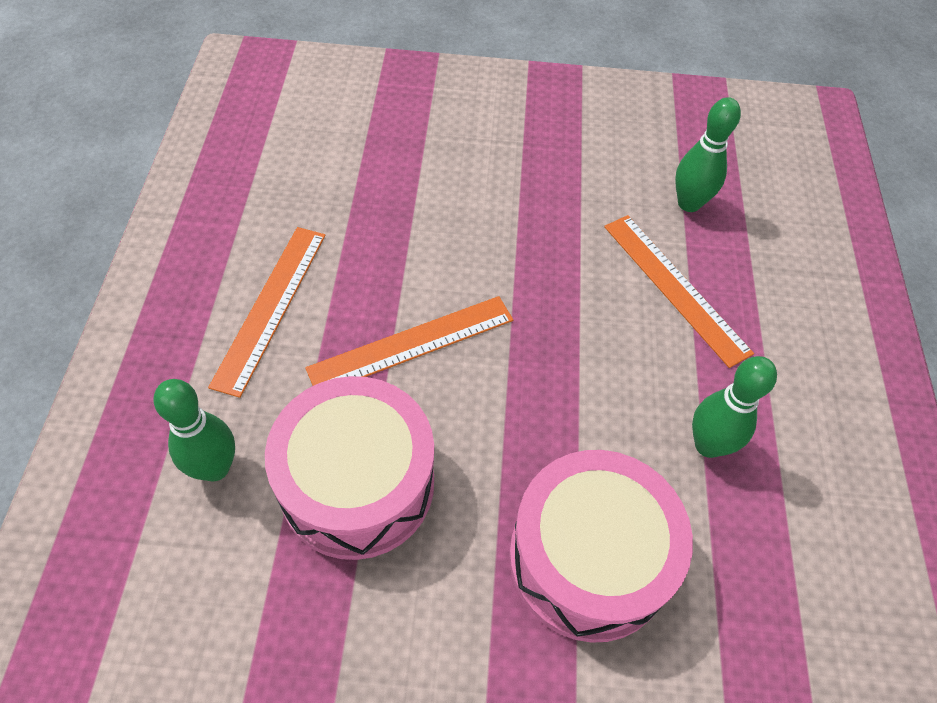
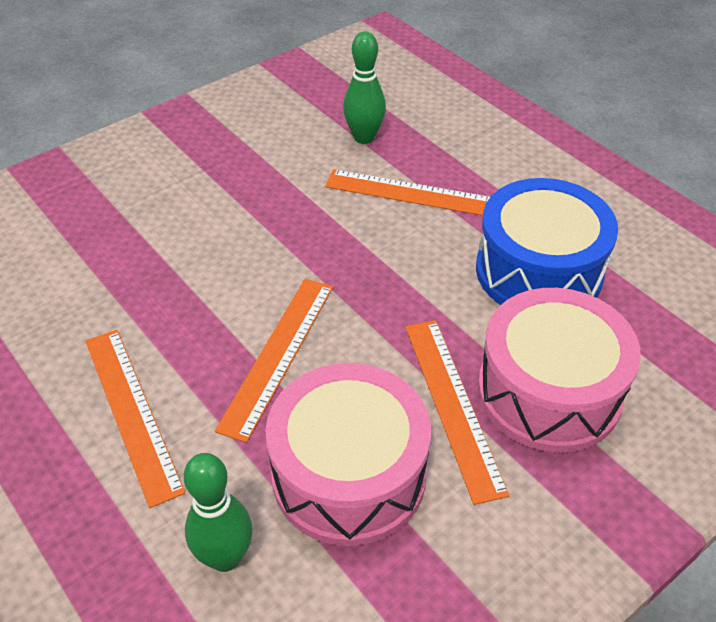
camera: 40 degrees left, 10 degrees down
green bowling pin [692,356,777,458] -> blue drum [476,178,618,305]
none -> orange ruler [405,320,509,505]

